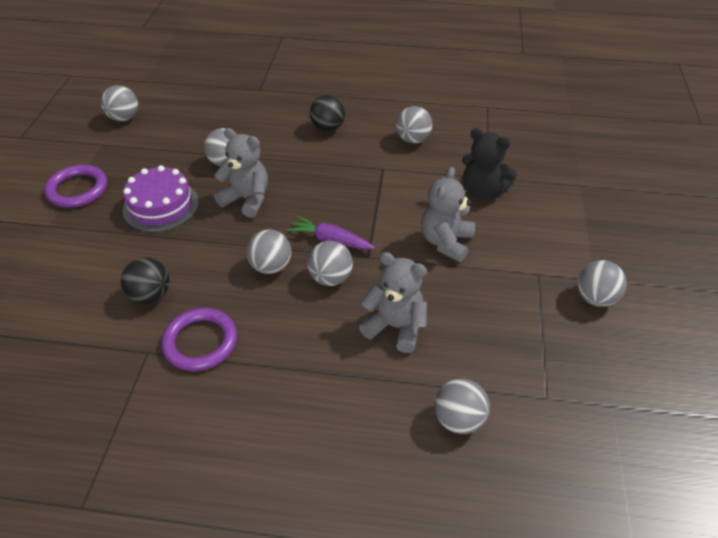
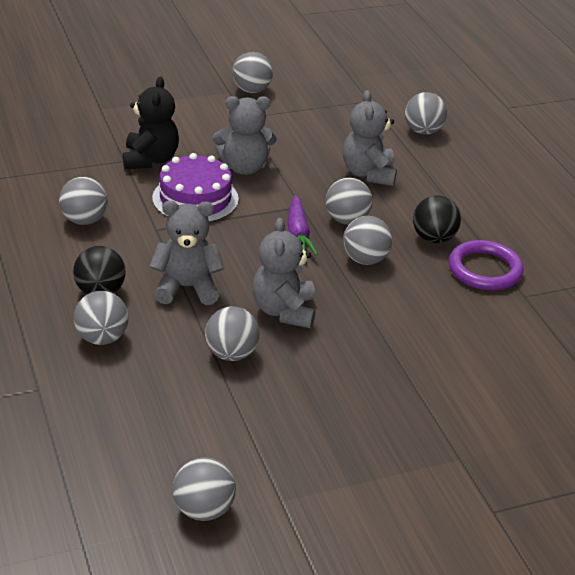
camera: 120 degrees left, 10 degrees down
purple ring [45,165,107,208] -> none
black ball [121,258,170,304] -> black ball moved to [413,195,461,243]
purple cake [123,165,199,232] -> purple cake moved to [152,153,239,223]
none -> grey ball [74,291,128,345]
none -> grey teddy bear [150,201,224,305]

